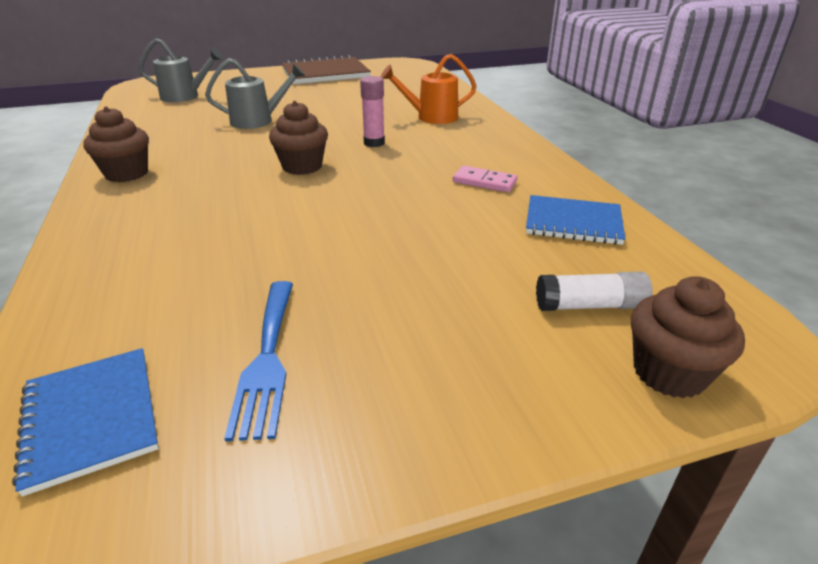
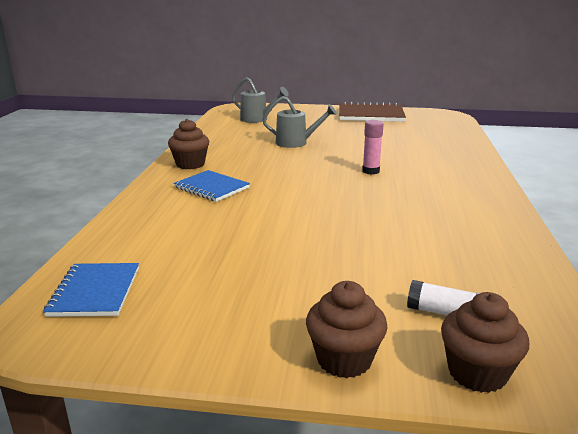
camera: 25 degrees right, 10 degrees down
blue fork [224,281,293,441] -> none
brown cupcake [269,101,328,175] -> brown cupcake moved to [306,281,388,378]
orange watering can [381,54,477,124] -> none
pink domino [453,166,517,192] -> none
blue notebook [526,195,625,245] -> blue notebook moved to [174,170,250,202]

